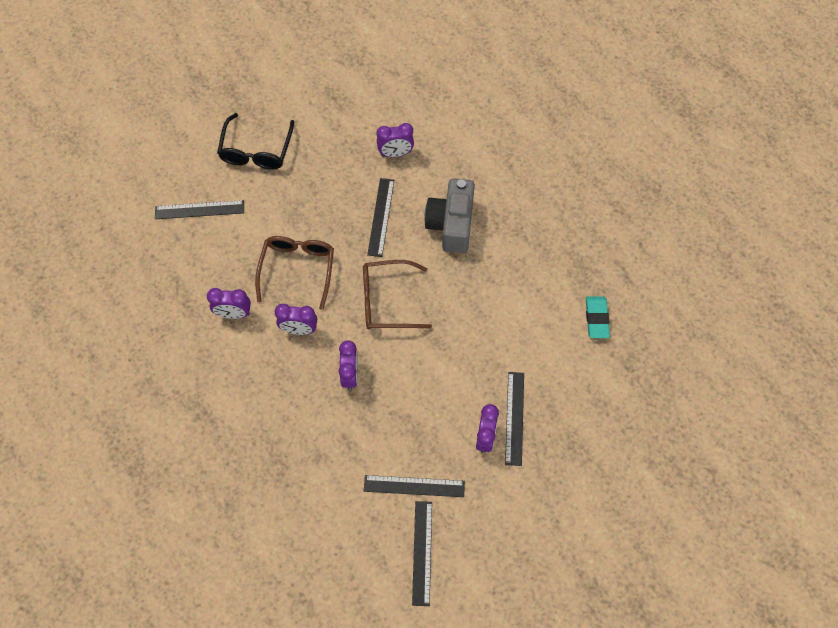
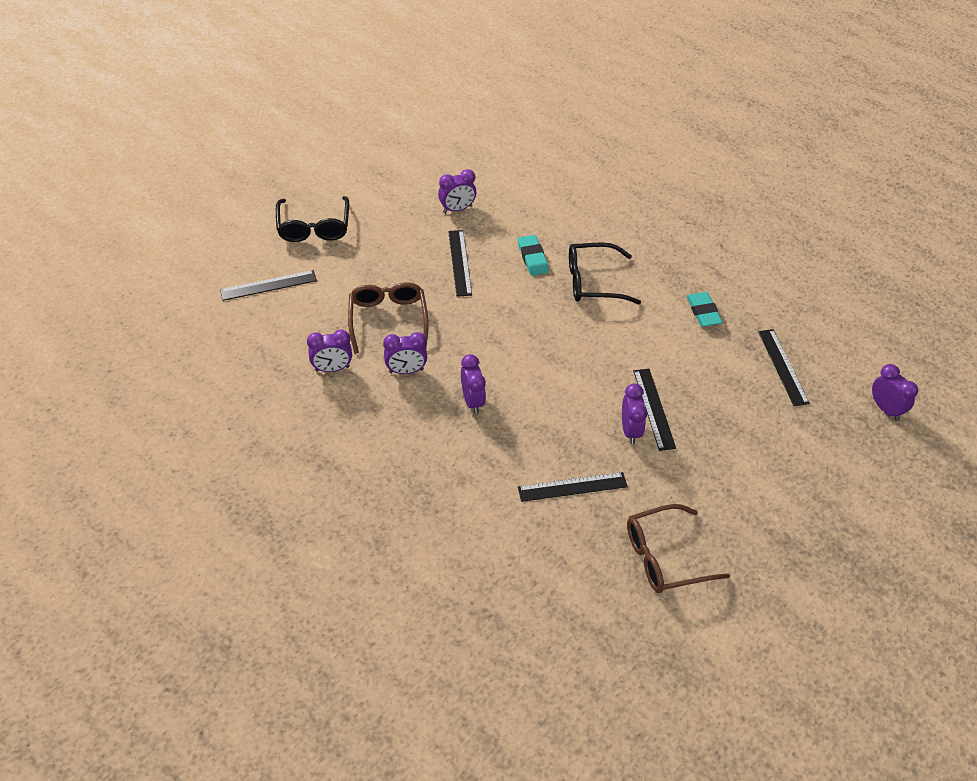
camera: 15 degrees left, 15 degrees down
brown glasses [363,260,432,329] -> brown glasses moved to [627,504,730,593]
black ruler [412,501,432,606] -> black ruler moved to [758,329,810,406]
grey camera [424,178,475,253] -> turquoise eraser [518,235,549,276]
none -> black glasses [569,242,641,304]
none -> purple clock [872,364,918,421]

